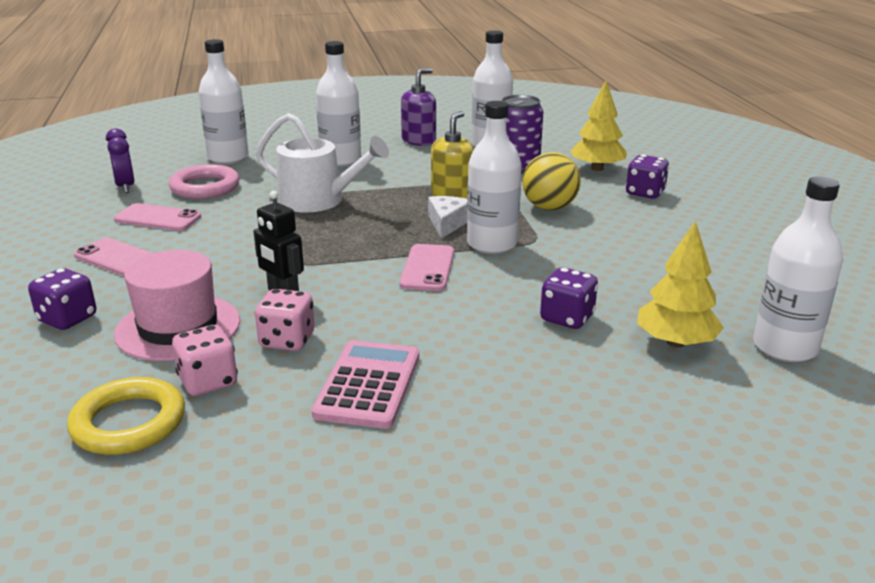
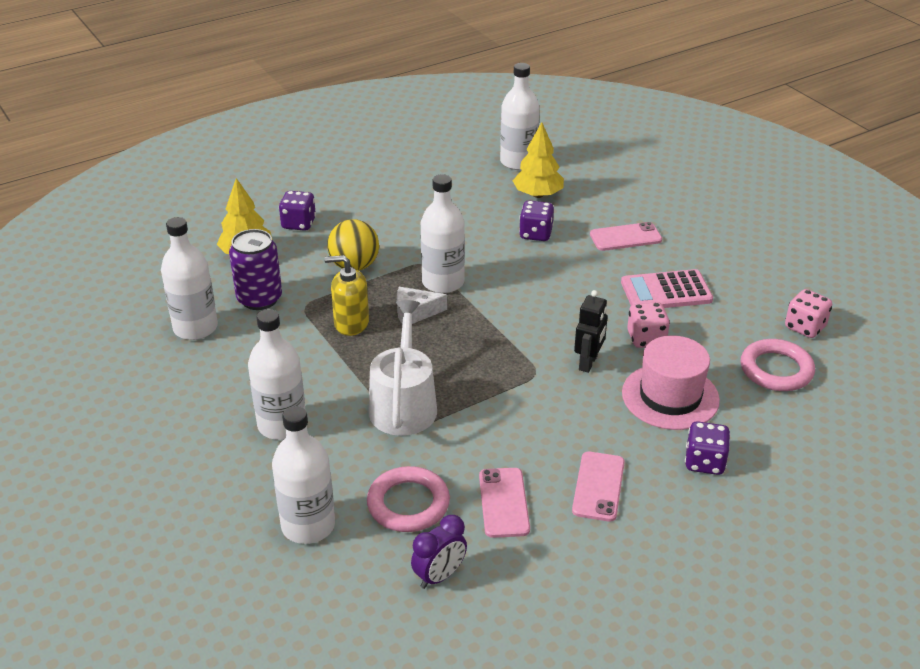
camera: 110 degrees left, 10 degrees up
yellow ring [67,377,185,455] -> pink ring [741,339,815,391]
pink dice [172,325,238,396] -> pink dice moved to [785,289,832,338]
pink phone [400,244,454,291] -> pink phone moved to [590,222,662,251]
purple soap dispenser [401,68,436,146] -> none

